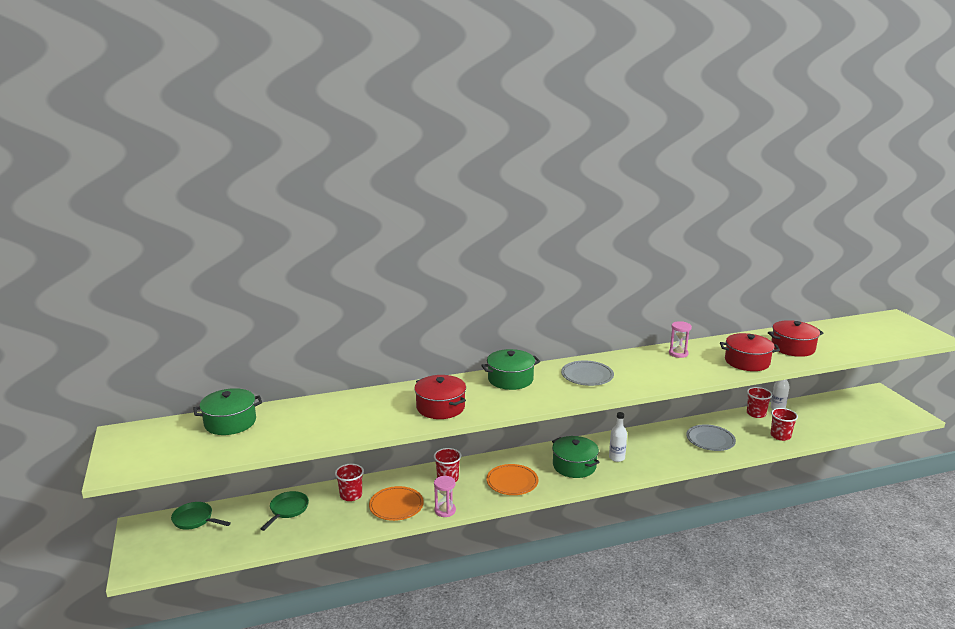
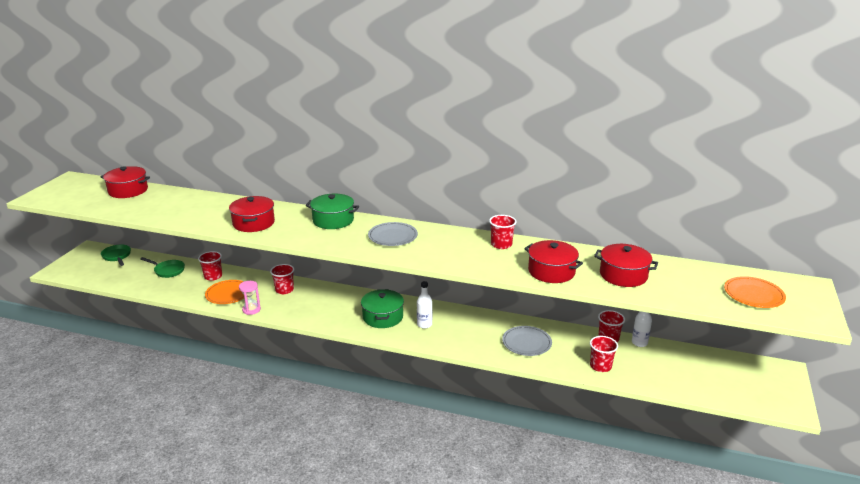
camera: 35 degrees right, 5 degrees up
green pot [193,388,262,435] -> red pot [101,166,150,198]
green pan [261,491,309,531] -> green pan turned 60 degrees clockwise [140,257,185,278]
orange plate [486,464,538,495] -> orange plate moved to [724,276,786,308]
pink hourglass [669,321,692,358] -> red cup [489,215,517,249]

